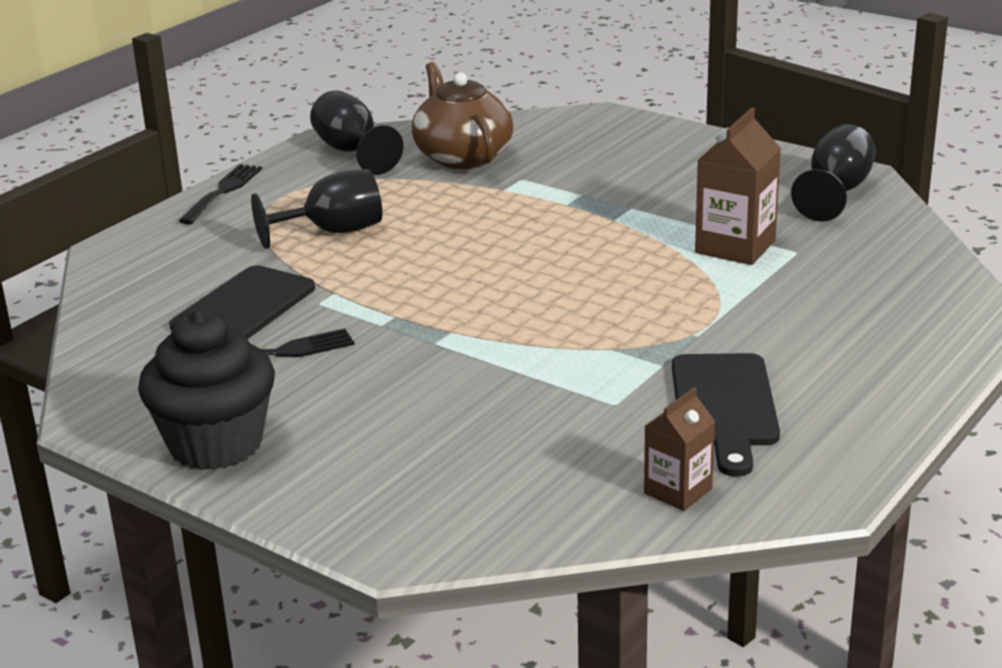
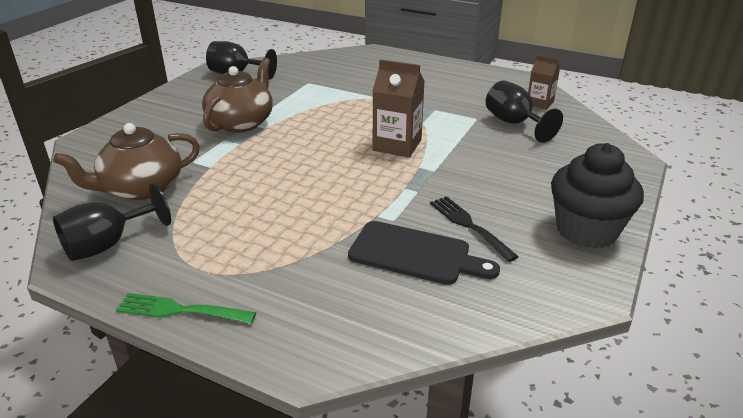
camera: 100 degrees left, 5 degrees up
black fork [179,164,262,224] -> green fork [116,293,256,324]
black goblet [251,169,382,249] -> black goblet moved to [486,81,563,143]
black cutting board [672,353,780,477] -> none
brown carton [695,107,781,265] -> brown carton moved to [373,59,425,157]
none -> brown teapot [202,58,273,133]

